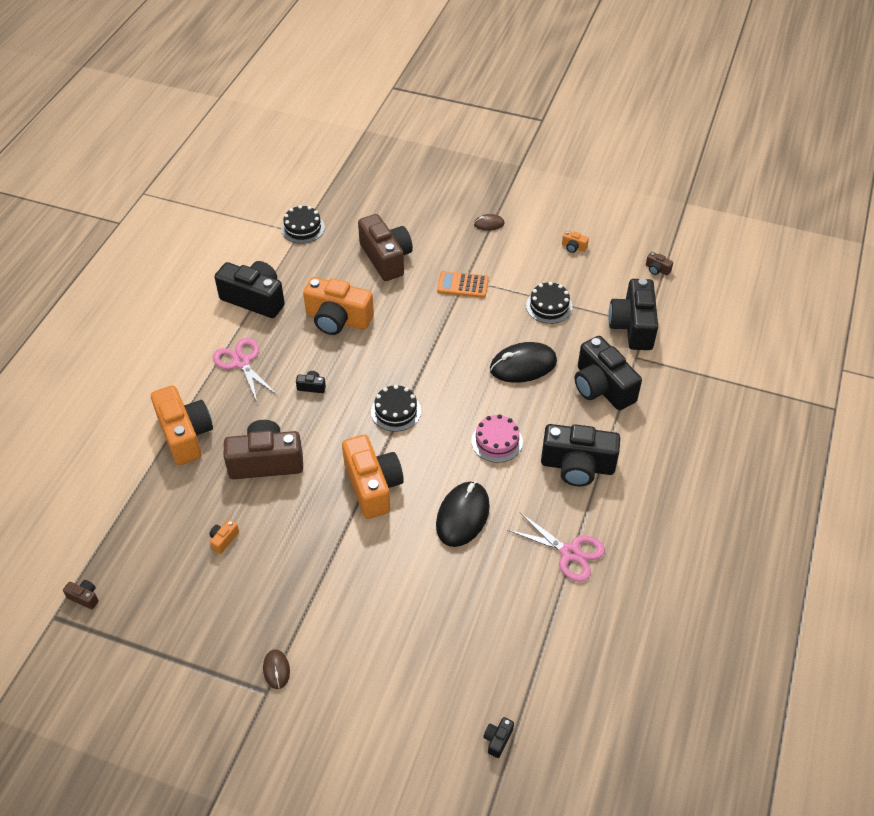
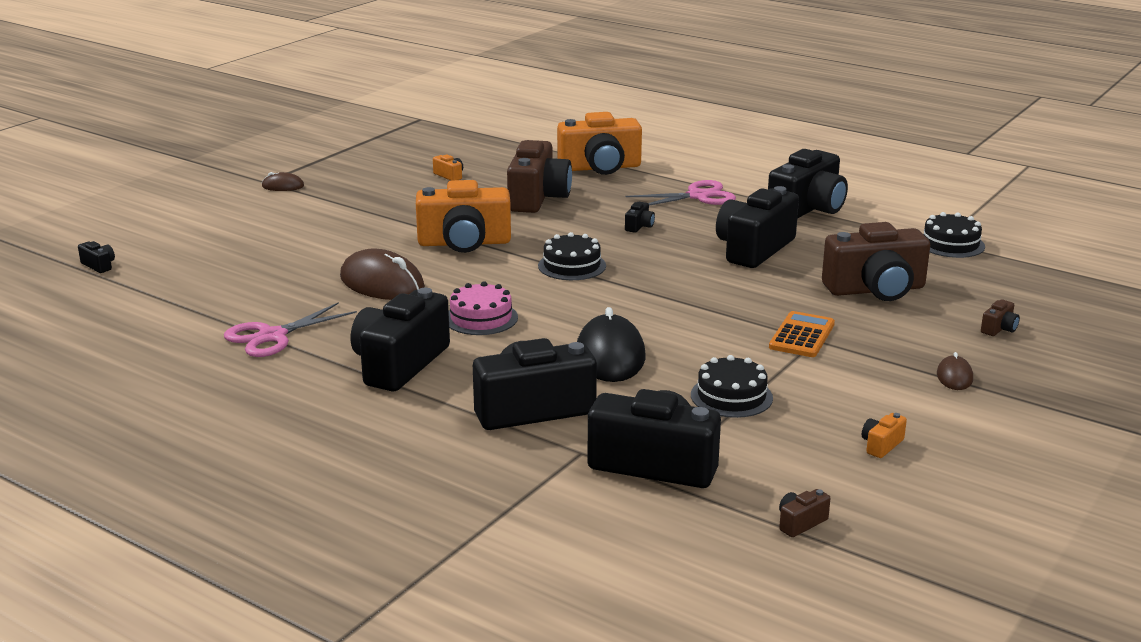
camera: 105 degrees right, 25 degrees down
brown camera [63,580,99,609] -> brown camera moved to [981,300,1020,336]
orange camera [303,277,374,335] -> black camera [716,186,799,268]
black mouse [436,482,490,547] -> brown mouse [340,249,425,300]

